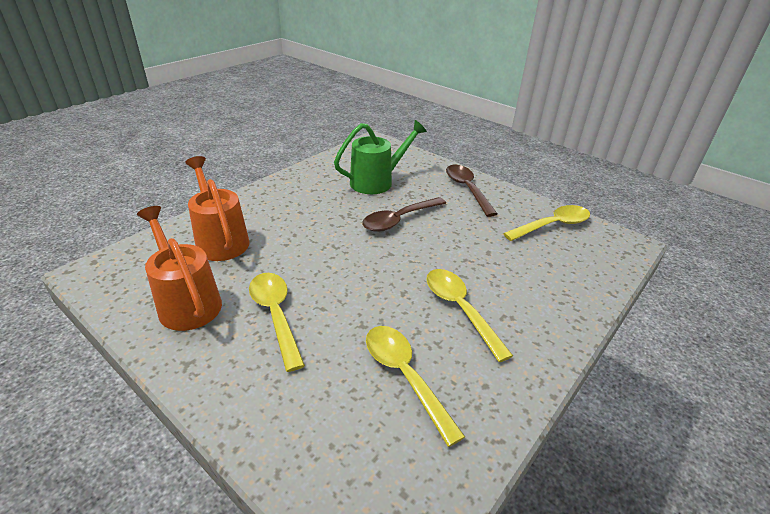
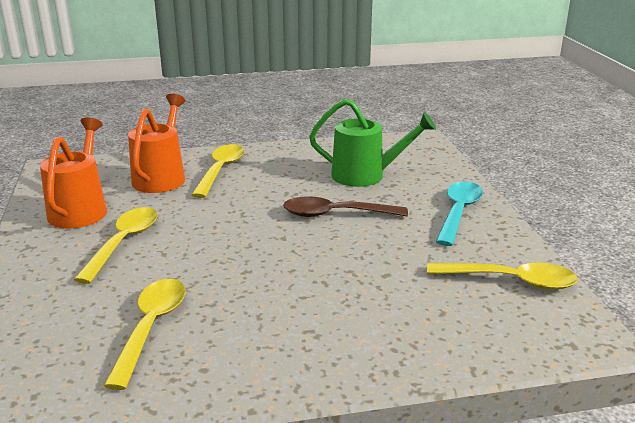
camera: 40 degrees right, 10 degrees down
yellow spoon [426,269,513,362] -> yellow spoon moved to [191,144,244,198]
brown spoon [446,165,497,217] -> turquoise spoon [436,181,483,246]

